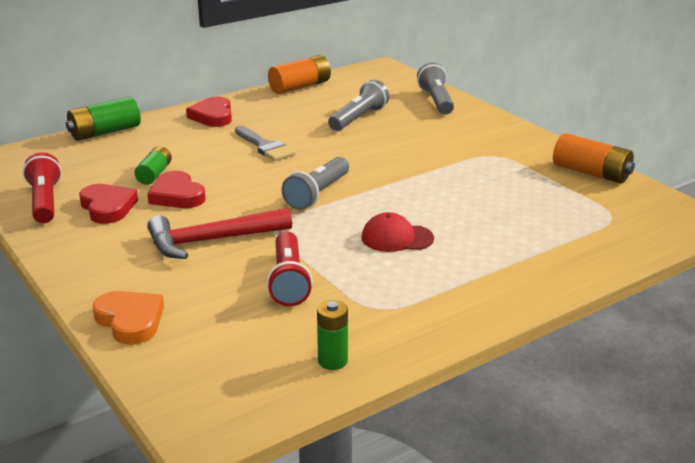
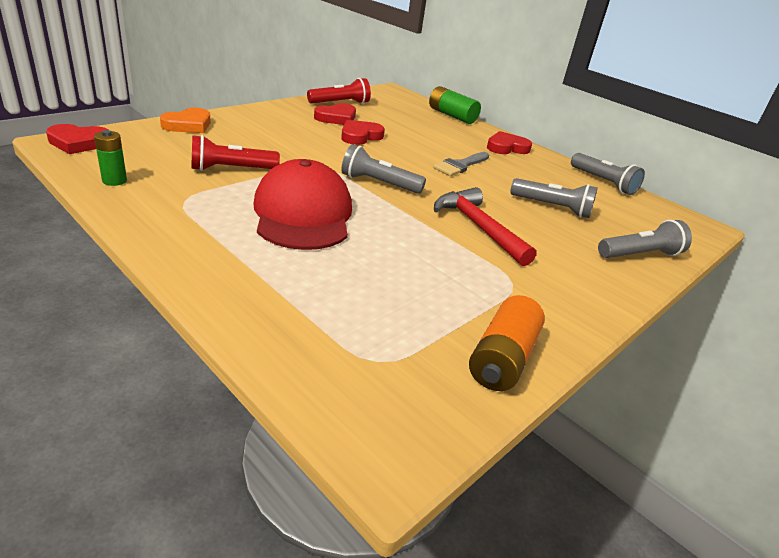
camera: 75 degrees right, 5 degrees up
green battery [134,146,172,185] -> none
red hammer [147,208,292,259] -> red hammer moved to [434,187,537,266]
orange battery [268,55,331,94] -> grey flashlight [571,153,645,195]
red cap [361,212,434,252] -> red cap [253,159,352,250], size x1.99
none -> red heart [46,124,108,154]

